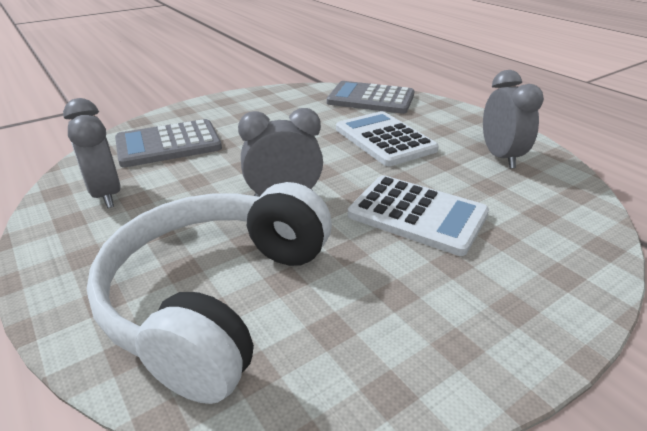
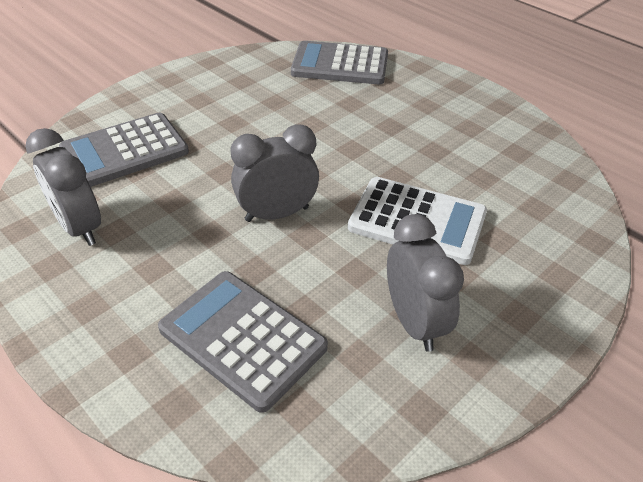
camera: 10 degrees left, 10 degrees up
white headphones [87,182,332,404] -> grey calculator [158,271,328,413]
white calculator [336,111,439,166] -> none
grey clock [483,70,544,169] -> grey clock moved to [387,214,464,352]

